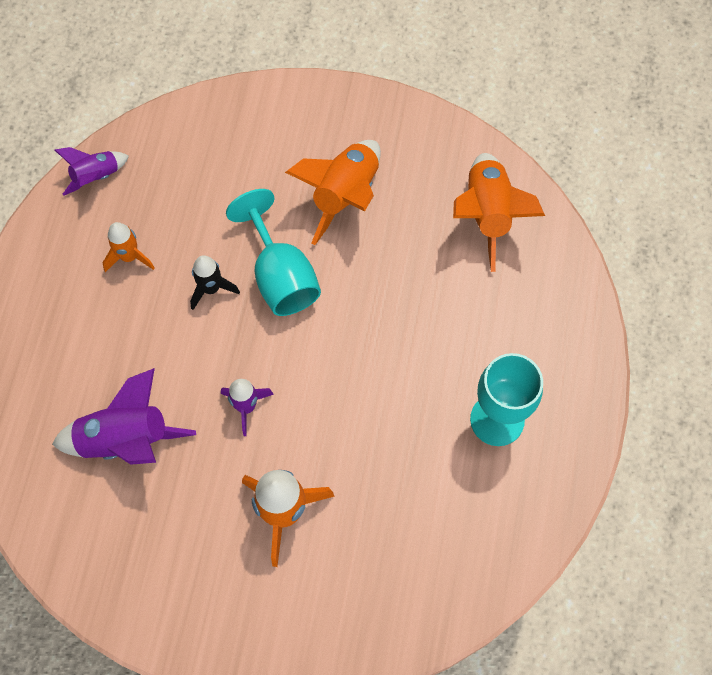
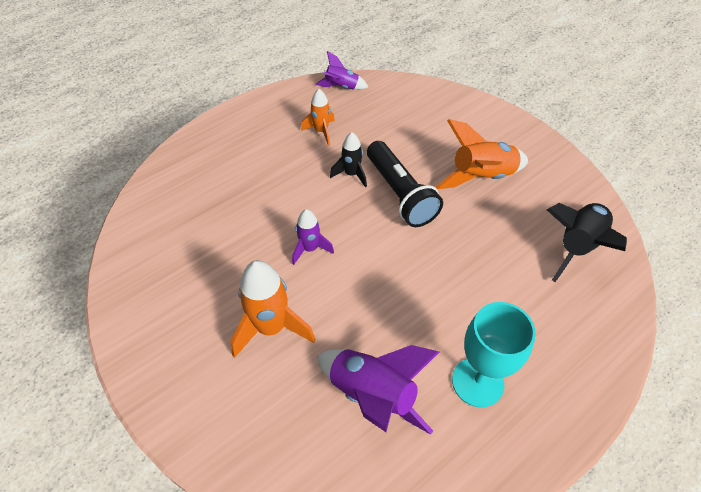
camera: 40 degrees right, 15 degrees down
purple rocket [52,368,196,465] -> purple rocket moved to [317,345,439,435]
turquoise goblet [226,189,321,316] -> black flashlight [367,141,443,227]
orange rocket [453,153,545,272] -> black rocket [547,203,627,282]

